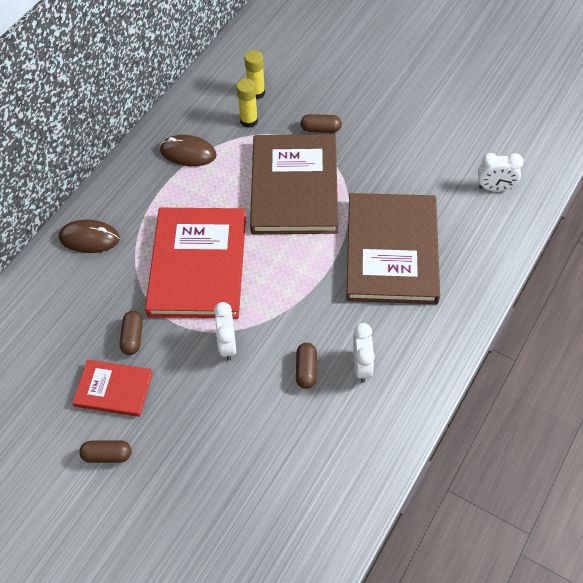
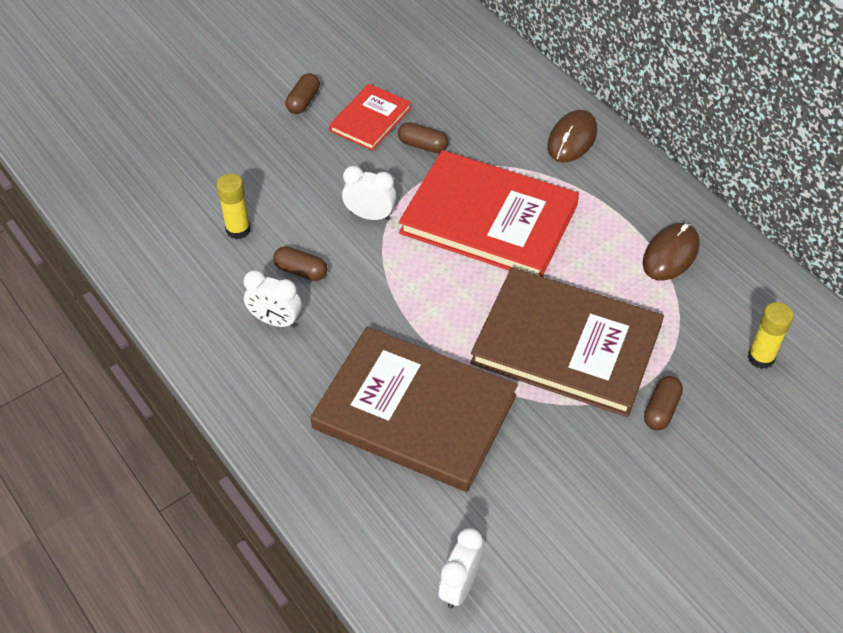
camera: 110 degrees right, 5 degrees down
yellow glue stick [236,78,258,128] -> yellow glue stick moved to [216,173,251,239]

